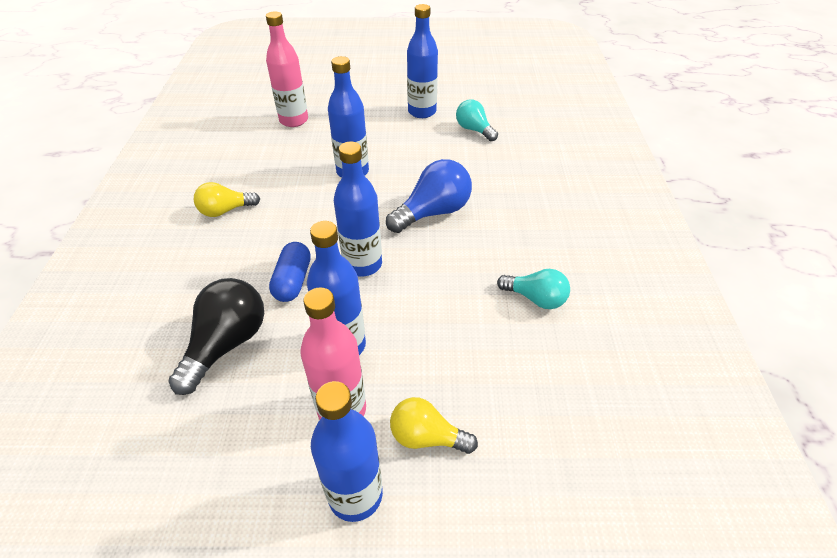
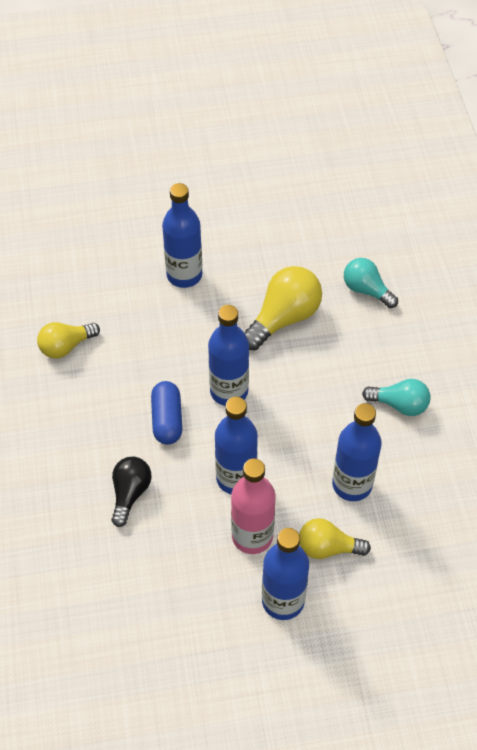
camera: 10 degrees left, 10 degrees up
black light bulb [168,278,264,395] -> black light bulb [112,457,152,527], size x0.64
pink bottle [266,11,308,127] -> none
blue light bulb [386,159,472,233] -> yellow light bulb [245,266,322,350]
blue bottle [407,4,438,118] -> blue bottle moved to [332,403,382,501]
turquoise light bulb [456,100,498,141] -> turquoise light bulb moved to [344,258,398,308]

